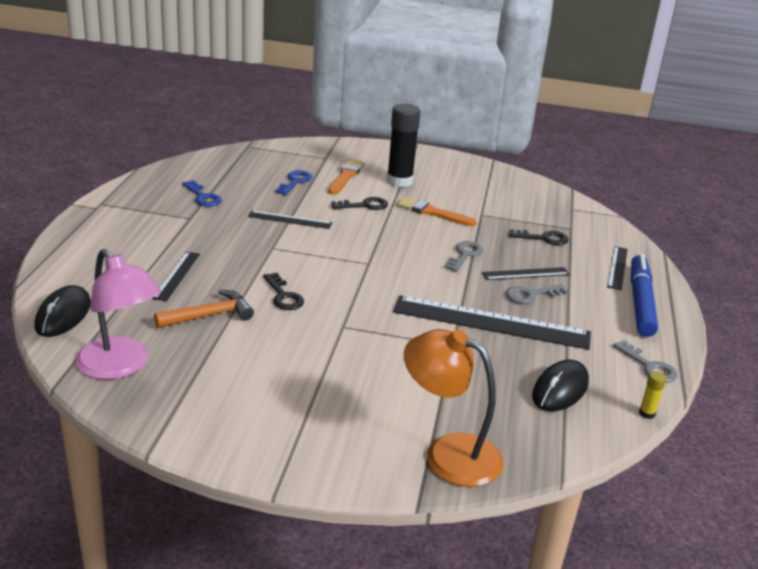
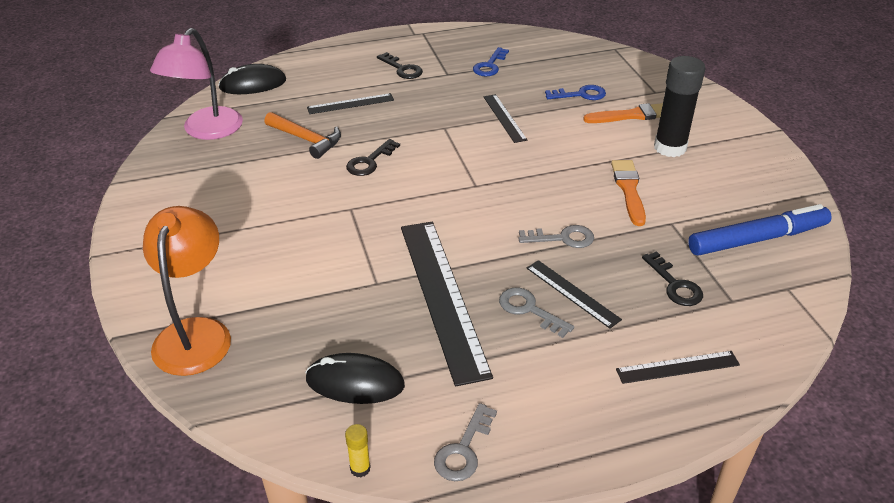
camera: 65 degrees right, 10 degrees up
black key [331,197,388,210] -> black key moved to [377,52,423,79]
blue marker [631,254,658,337] -> blue marker moved to [688,204,832,256]

